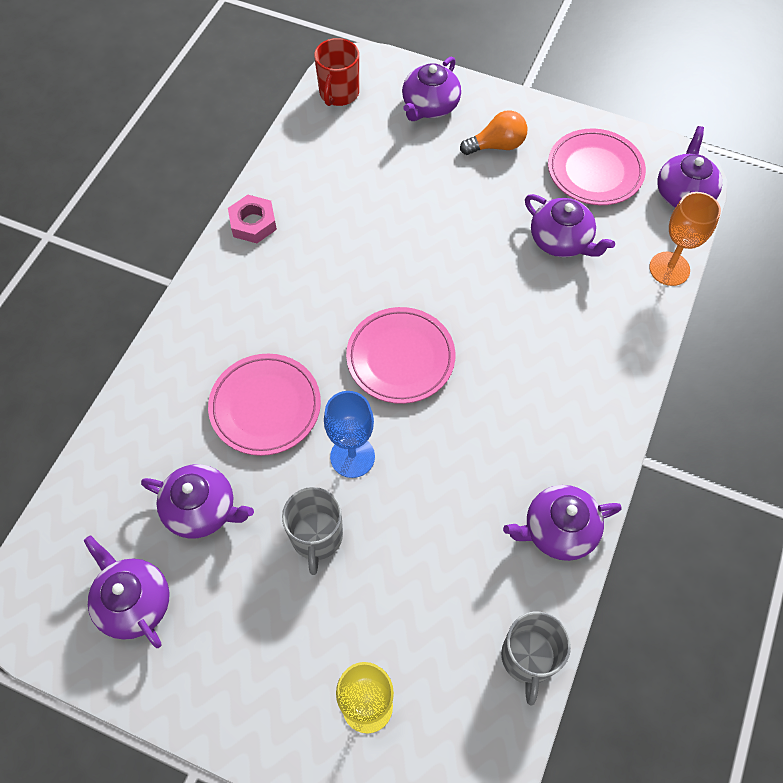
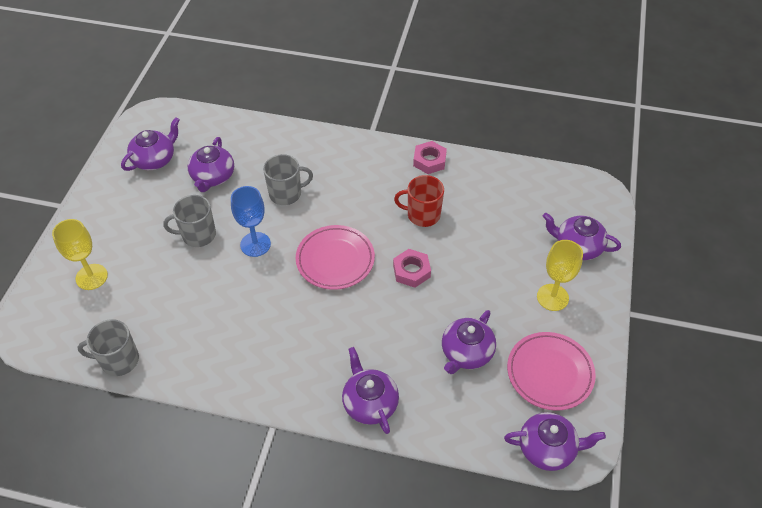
camera: 80 degrees right, 10 degrees down
pink plate [208,354,321,456] -> grey mug [263,154,313,205]
red mug [314,38,359,106] -> red mug moved to [394,175,444,227]
orange light bulb [460,110,527,155] -> yellow goblet [537,240,583,311]
purple teapot [503,485,622,561] -> purple teapot moved to [342,347,399,434]
orange goblet [649,192,721,286] -> none
none -> pink nut [393,249,431,288]

